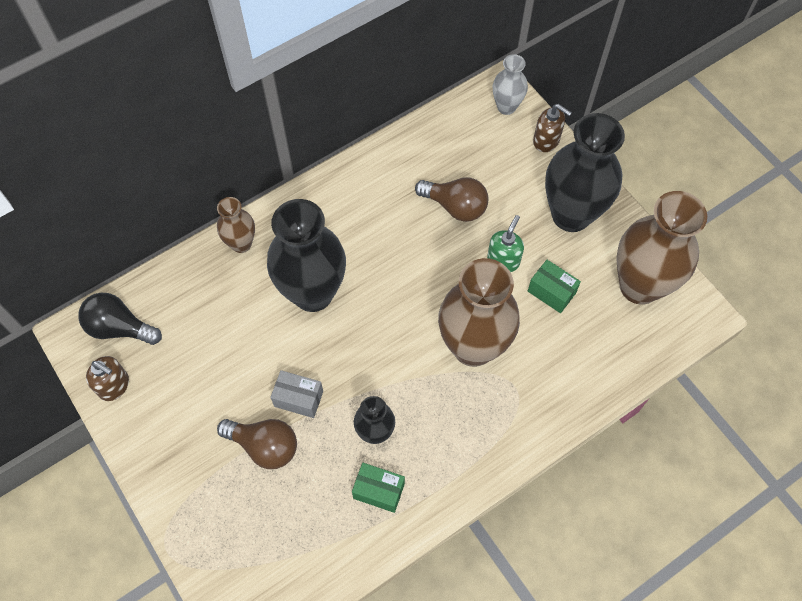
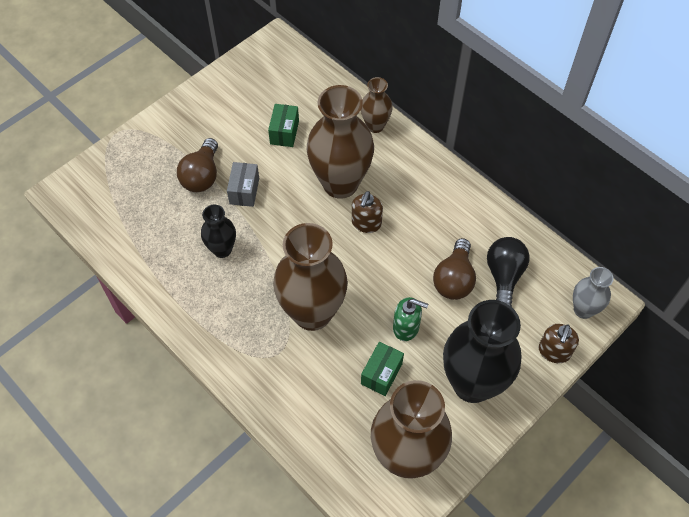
camera: 80 degrees right, 5 degrees down
black light bulb [78,293,162,345] -> black light bulb moved to [487,237,530,307]
brown soap dispenser [86,356,129,401] -> brown soap dispenser moved to [352,191,383,233]
black vase [267,199,346,312] -> brown vase [307,85,374,199]
green box [352,463,405,513] -> green box moved to [268,104,299,147]

